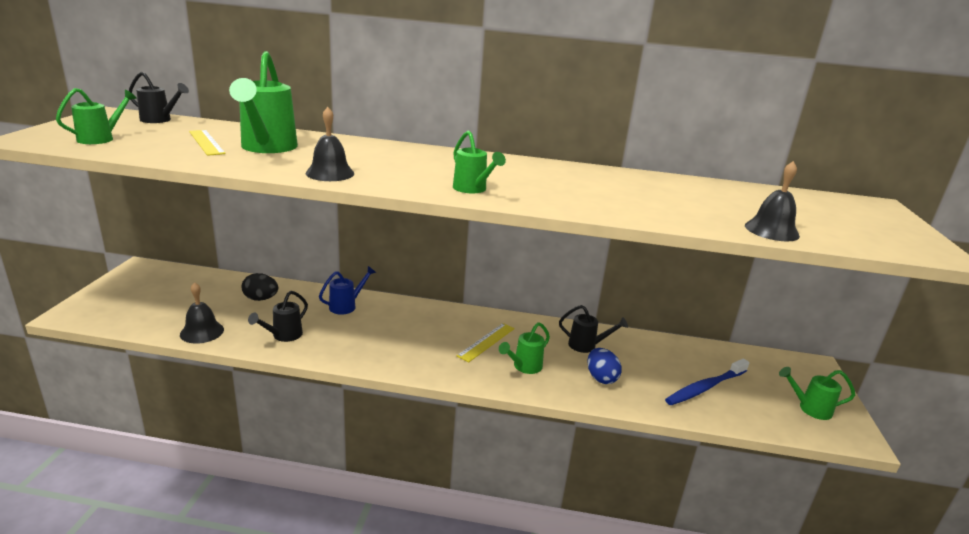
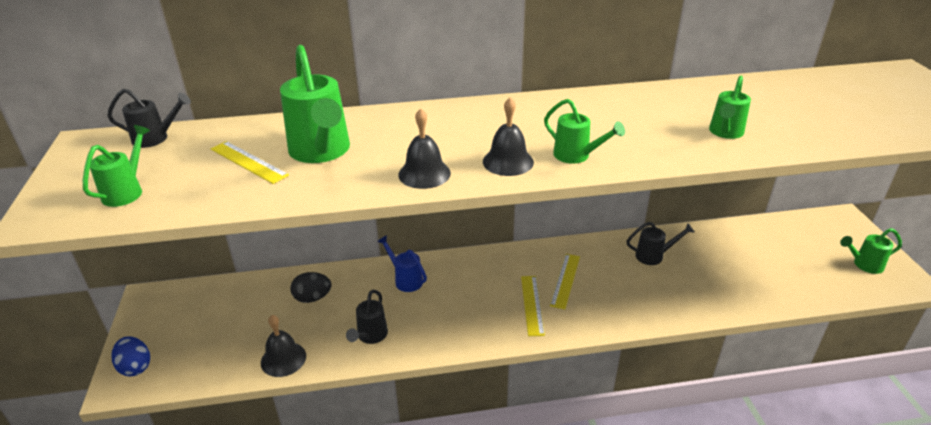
camera: 15 degrees left, 10 degrees up
blue watering can [319,266,376,315] -> blue watering can turned 75 degrees counterclockwise [377,235,427,292]
green watering can [499,322,550,374] -> green watering can moved to [709,76,751,139]
blue egg [587,348,622,384] -> blue egg moved to [111,336,150,376]
blue toothbrush [665,359,749,405] -> none
black bell [745,161,800,242] -> black bell moved to [483,98,534,176]
none -> yellow ruler [521,276,545,336]

